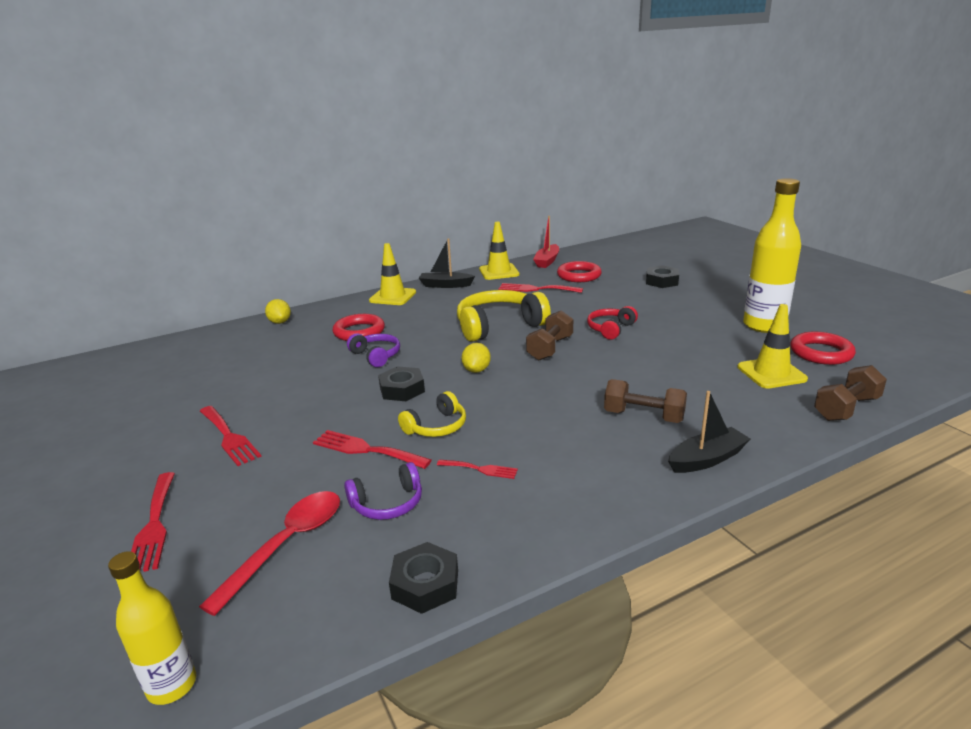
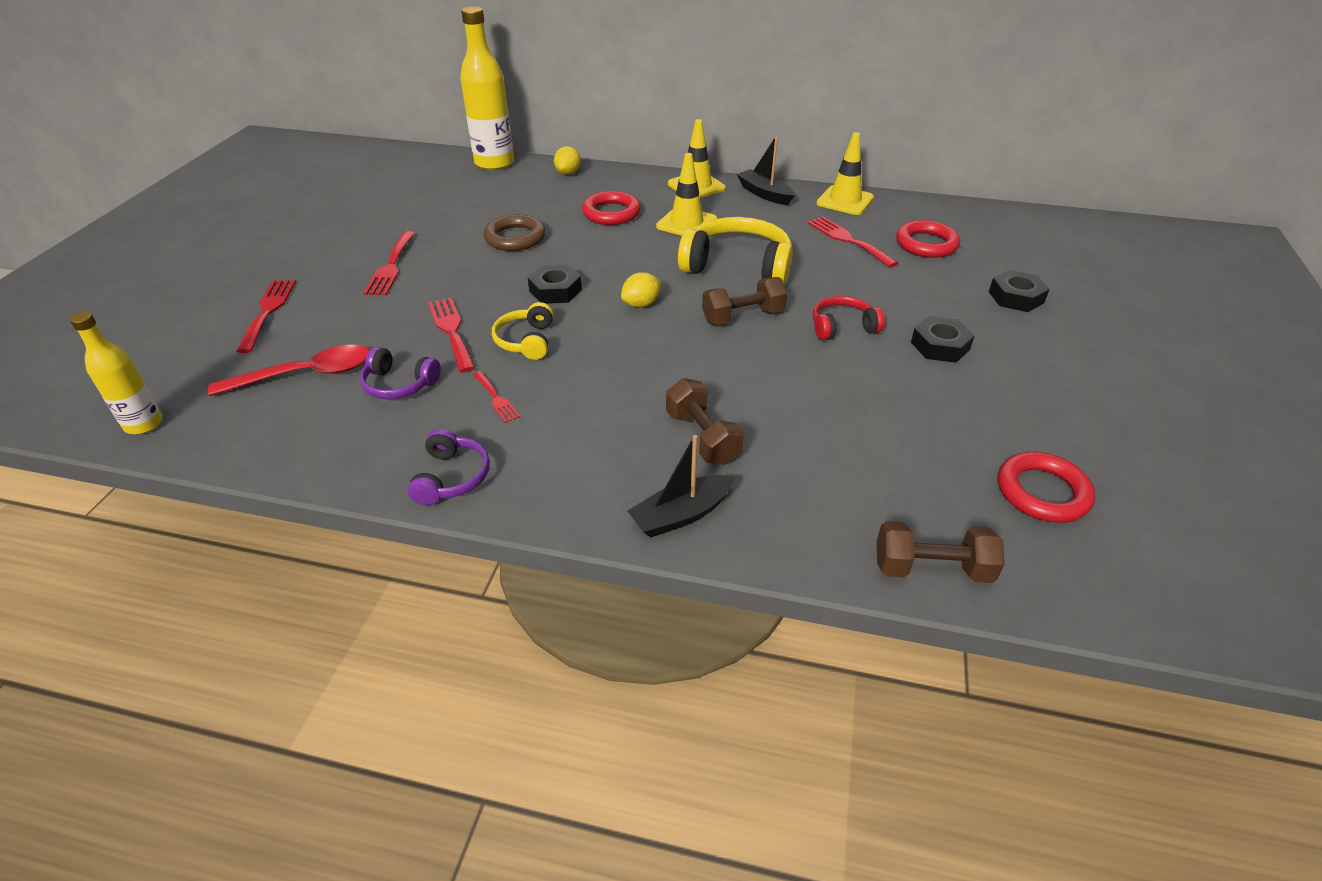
camera: 40 degrees right, 15 degrees up
red fork [131,472,175,572] -> red fork turned 150 degrees clockwise [236,280,296,353]
purple headphones [347,333,400,367] -> purple headphones moved to [408,429,490,505]
black nut [389,542,458,614] -> black nut moved to [911,316,975,363]
yellow headphones [398,391,466,437] -> yellow headphones turned 90 degrees clockwise [492,302,553,360]
red boat [533,216,559,268] -> none
black boat [668,391,750,473] -> black boat turned 135 degrees clockwise [628,435,735,537]
yellow traffic cone [737,304,808,389] -> yellow traffic cone moved to [656,153,717,236]
yellow bottle [743,178,801,333] -> yellow bottle moved to [460,6,514,170]
none -> brown ring [483,214,545,251]

